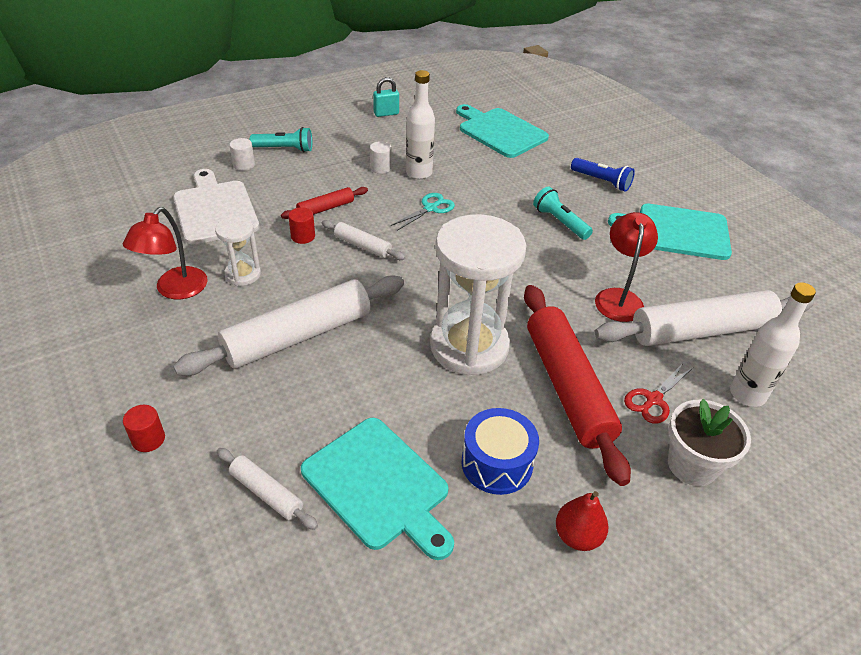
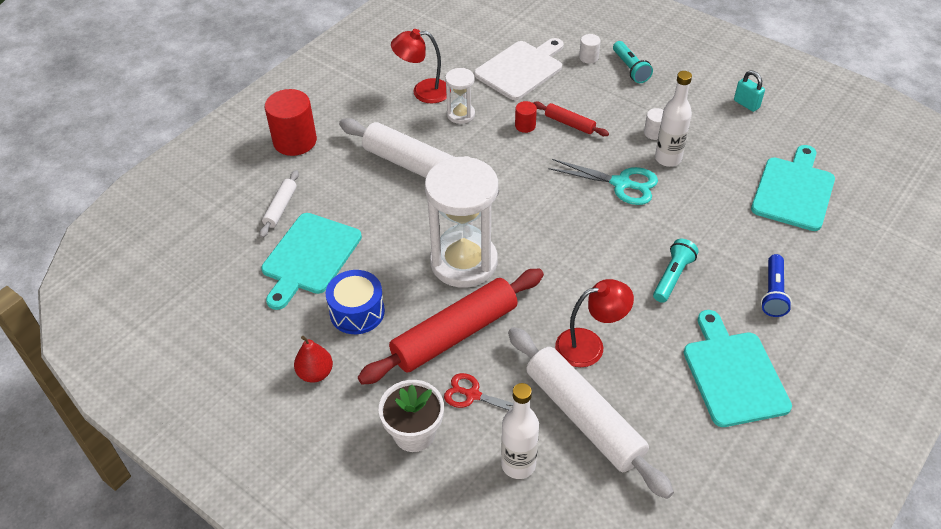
camera: 70 degrees right, 5 degrees up
red cylinder [123,405,165,452] -> red cylinder [265,89,317,156], size x2.08
white rolling pin [322,220,406,260] -> none
turquoise scissors [391,193,455,231] -> turquoise scissors [548,159,658,205], size x1.52

